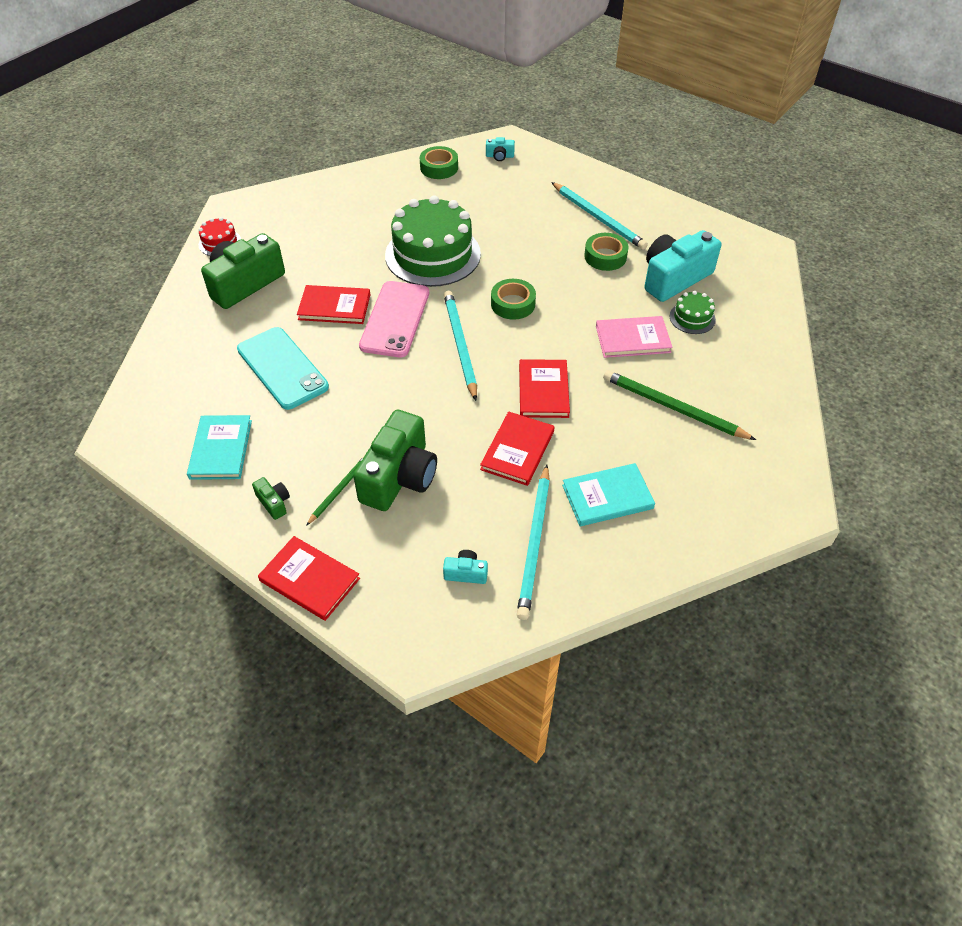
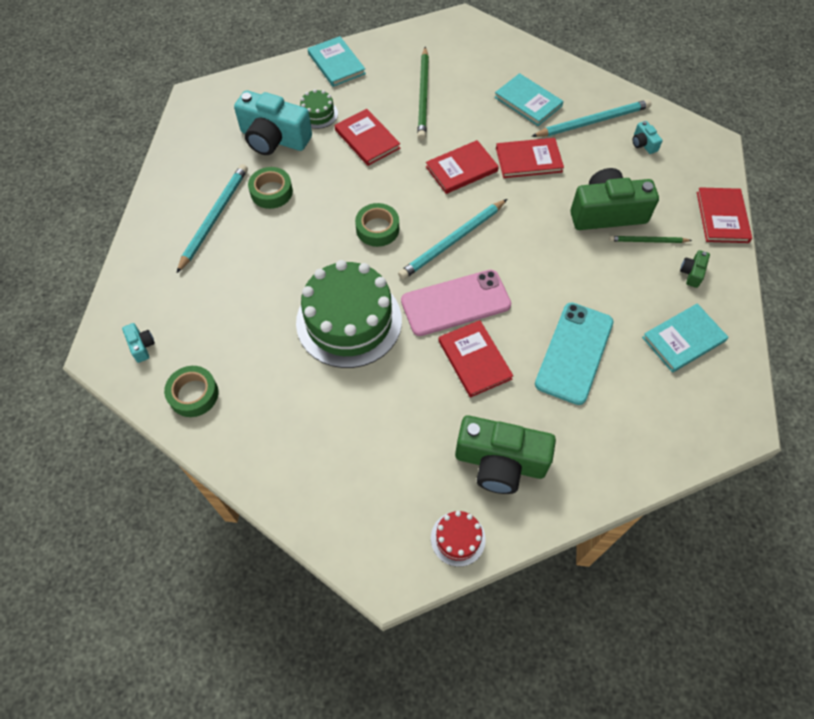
camera: 120 degrees left, 10 degrees up
pink book [596,316,672,358] -> red book [335,109,400,166]
none -> turquoise book [308,36,366,87]

